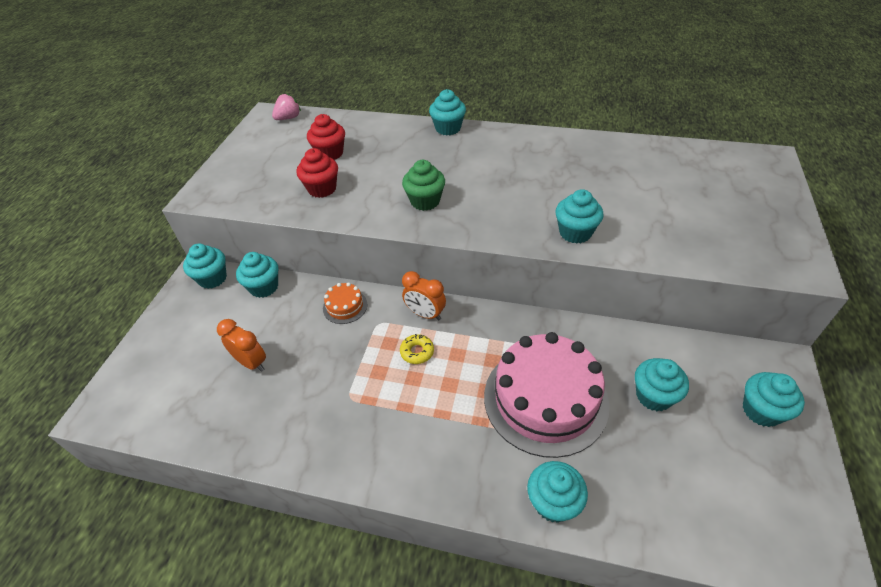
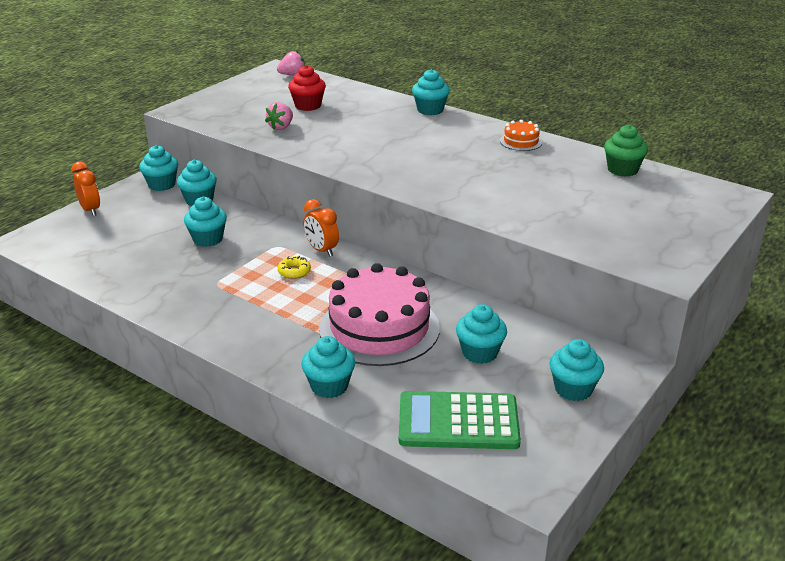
camera: 20 degrees right, 15 degrees down
orange clock [217,319,266,372] -> orange clock moved to [71,162,100,216]
red cupcake [296,148,338,198] -> pink strawberry [265,102,293,130]
orange cake [323,282,367,324] -> orange cake moved to [500,120,542,151]
green cupcake [402,160,445,211] -> green cupcake moved to [604,125,648,177]
turquoise cupcake [555,189,604,244] -> turquoise cupcake moved to [184,197,227,247]
none -> green calculator [399,391,521,449]

